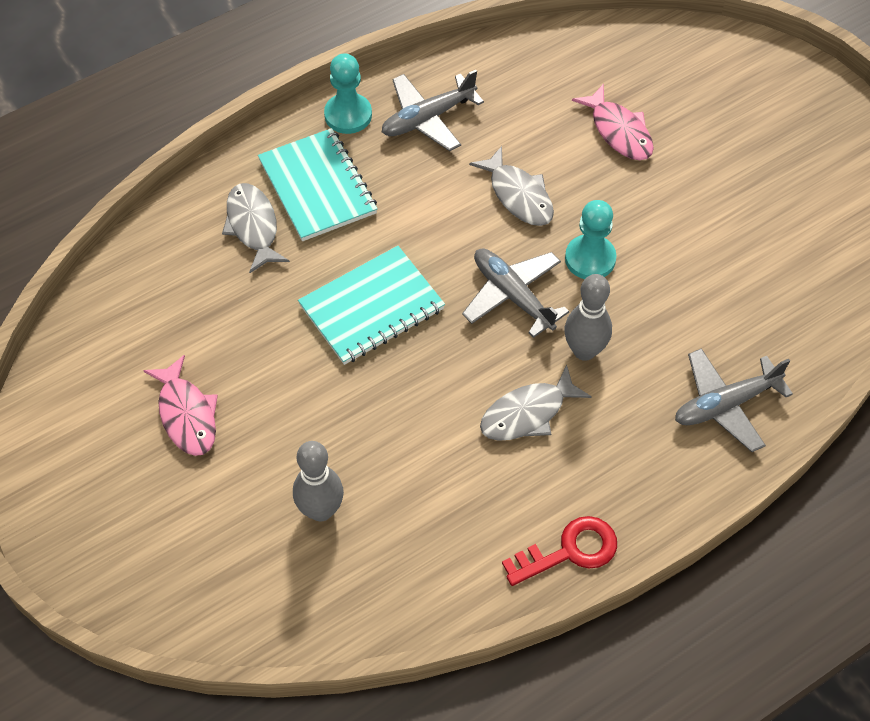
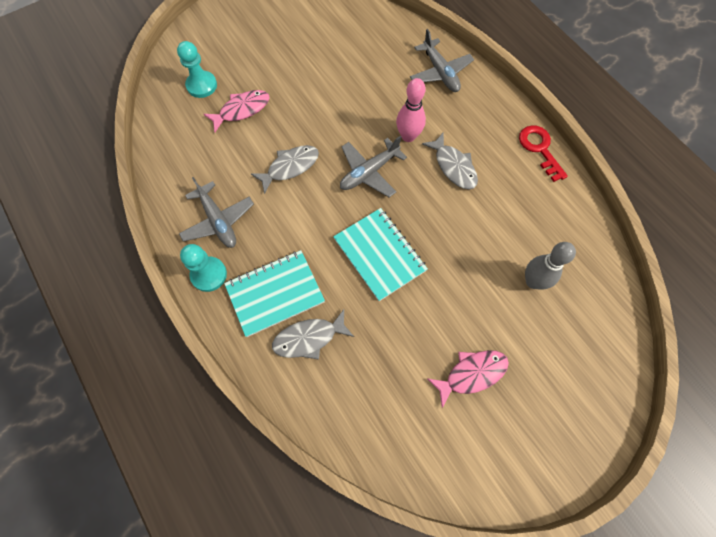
camera: 90 degrees left, 10 degrees up
grey bowling pin [564,274,612,361] -> pink bowling pin [396,78,426,142]
turquoise pawn [565,200,617,279] -> turquoise pawn moved to [177,41,217,98]

